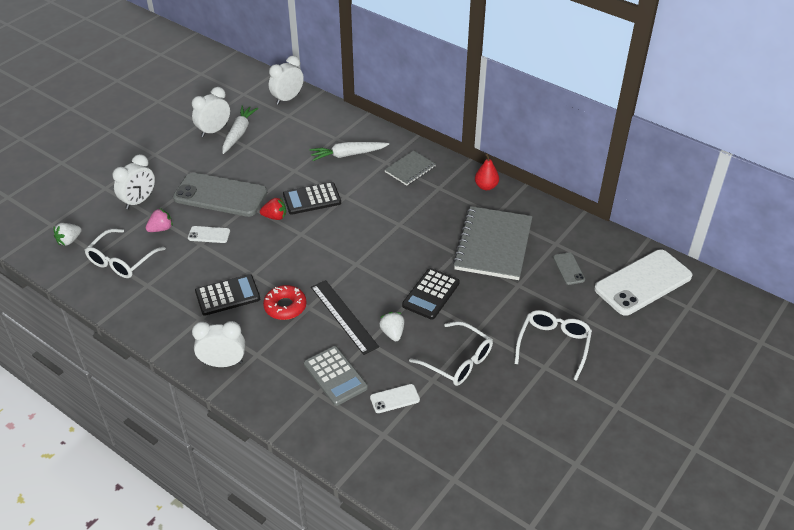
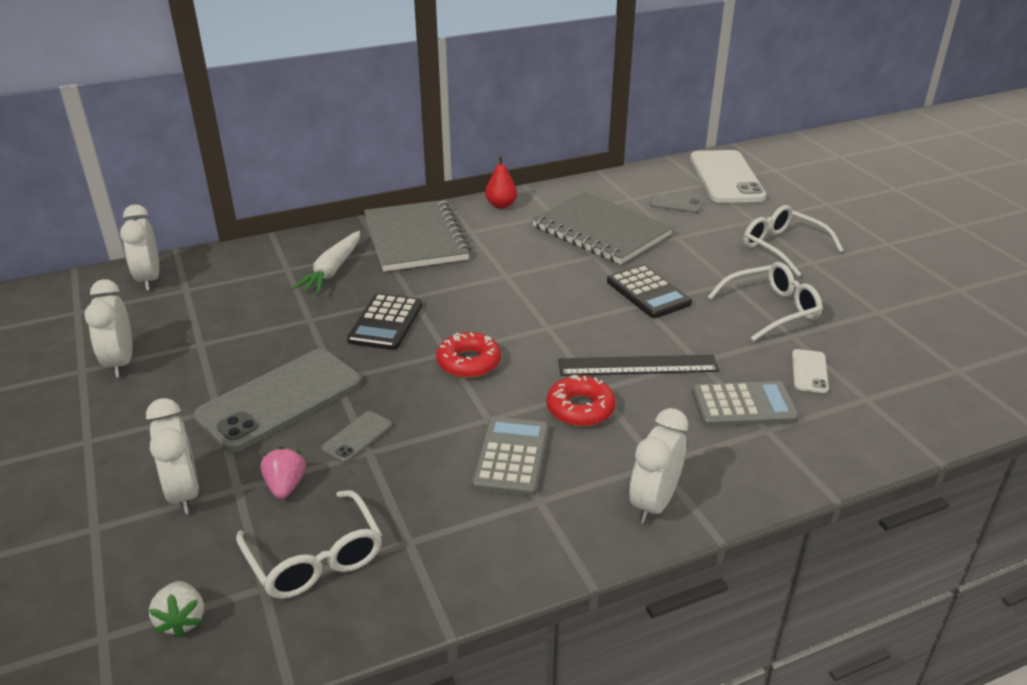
camera: 60 degrees left, 10 degrees down
white phone [188,226,230,243] -> grey phone [321,411,392,463]
black calculator [195,274,260,316] -> grey calculator [472,417,549,496]
white carrot [222,105,258,154] -> none
red strawberry [260,197,286,220] -> none
white strawberry [379,312,404,341] -> none
grey notebook [384,150,436,186] -> grey notebook [364,200,471,271], size x1.91
none -> red donut [437,332,501,378]

